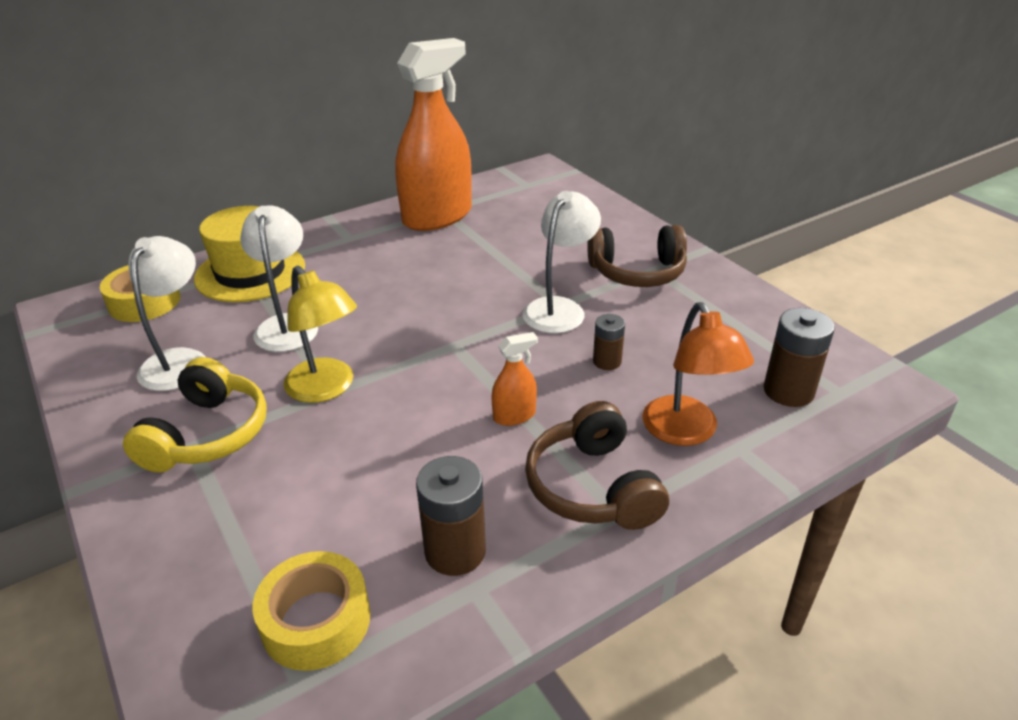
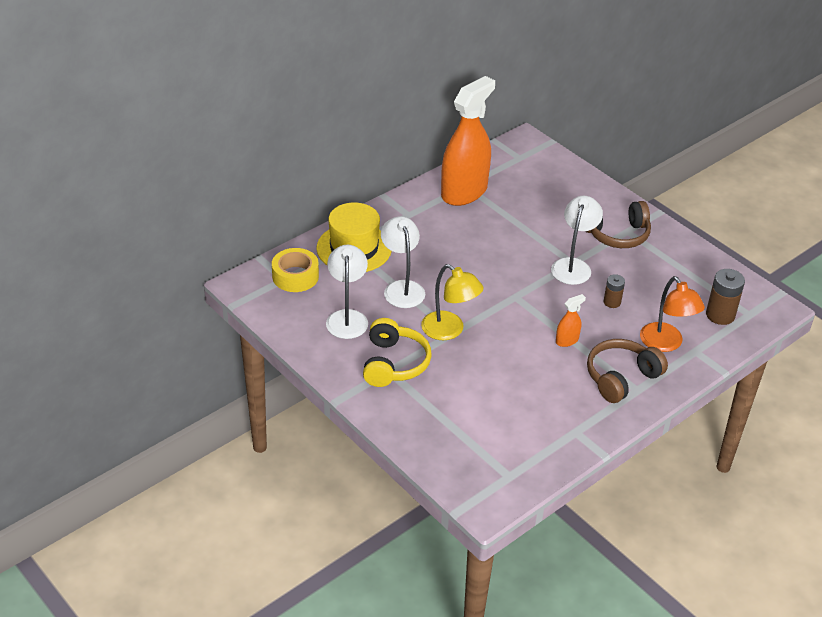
camera: 10 degrees left, 5 degrees up
yellow tape [252,551,370,671] -> none
brown battery [416,456,486,576] -> none
brown headphones [525,401,669,530] -> brown headphones turned 75 degrees clockwise [587,339,668,403]

